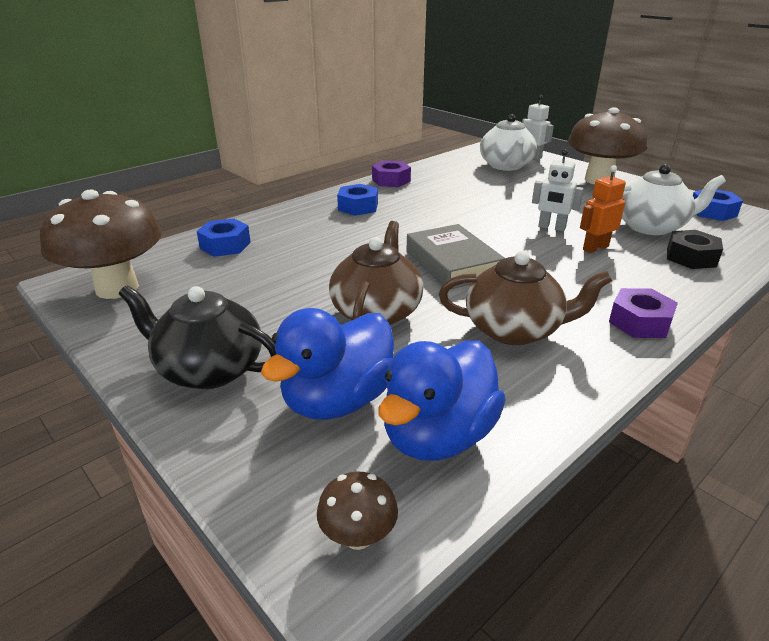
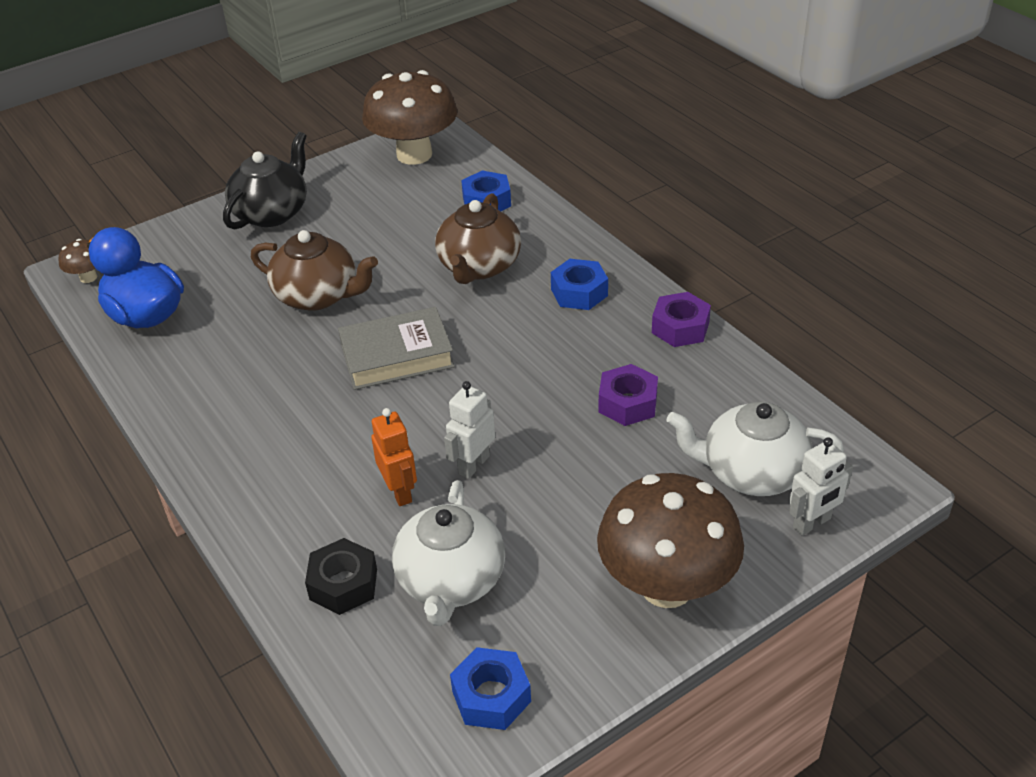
camera: 100 degrees right, 10 degrees up
blue duck [261,308,394,420] -> none
brown teapot [439,251,612,345] -> brown teapot moved to [435,193,521,284]
purple nut [609,288,678,338] -> purple nut moved to [599,364,658,426]

